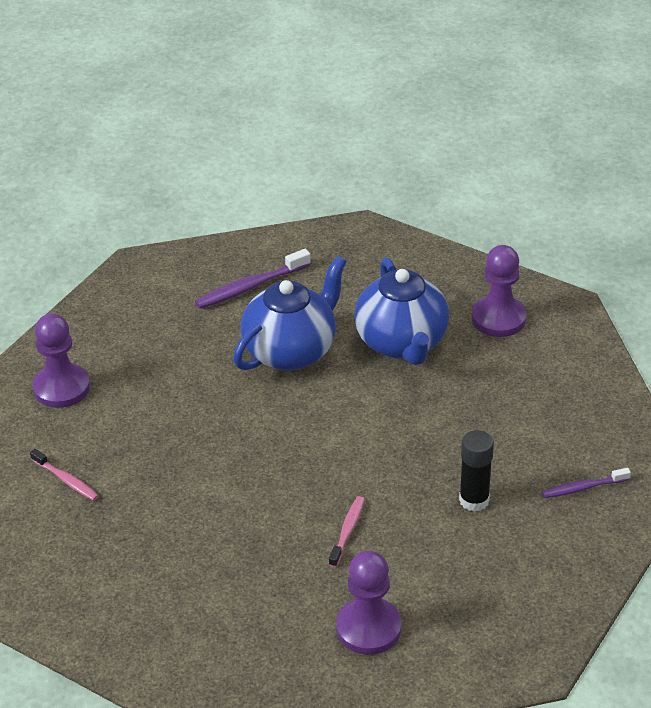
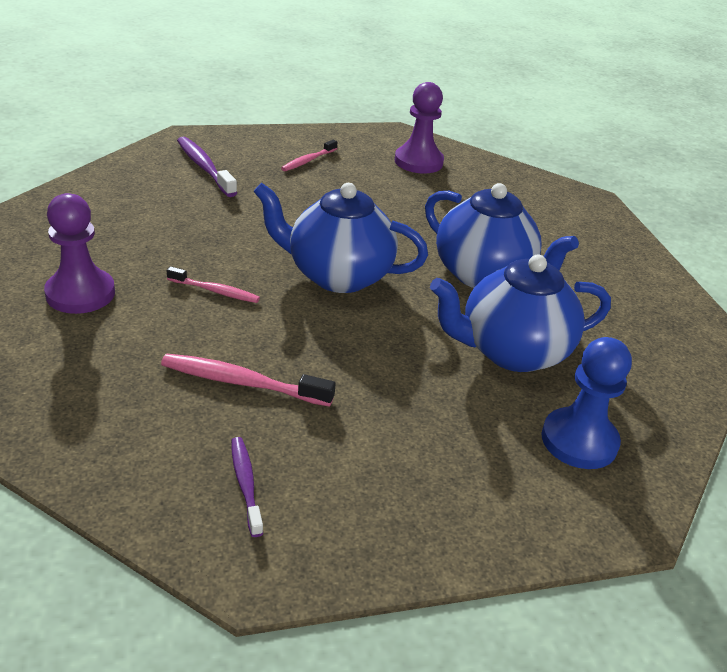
camera: 85 degrees right, 5 degrees down
purple toothbrush [195,249,311,309] -> purple toothbrush moved to [177,136,237,197]
black glue stick [459,430,494,512] -> pink toothbrush [161,354,336,407]
purple pawn [472,245,526,337] -> blue pawn [541,337,632,469]
none -> blue teapot [253,183,428,293]

